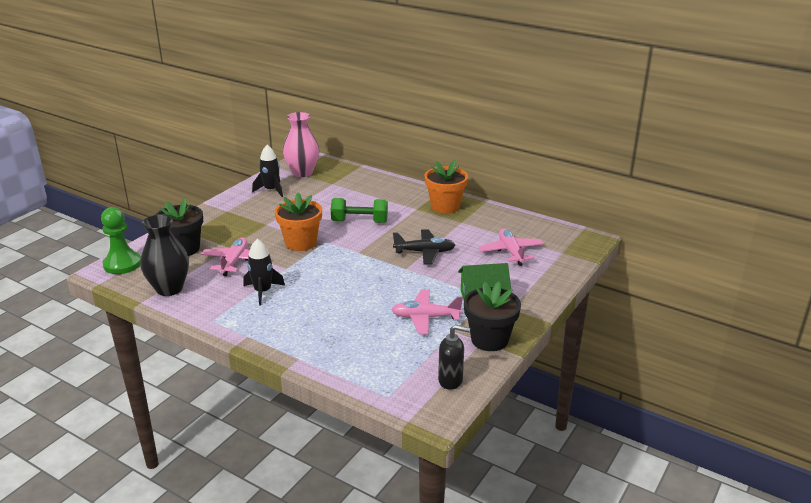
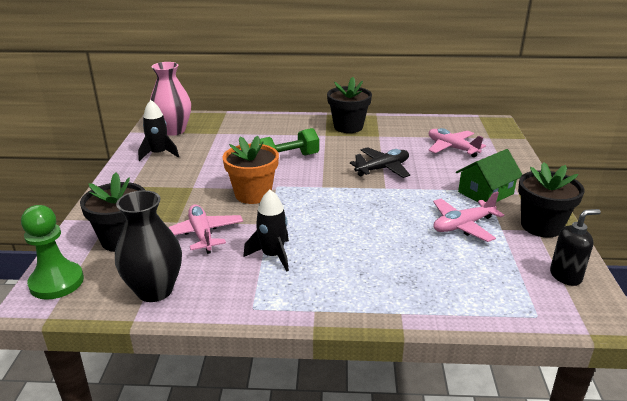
camera: 30 degrees left, 0 degrees up
orange flower pot [424,160,468,214] -> black flower pot [327,77,372,133]

